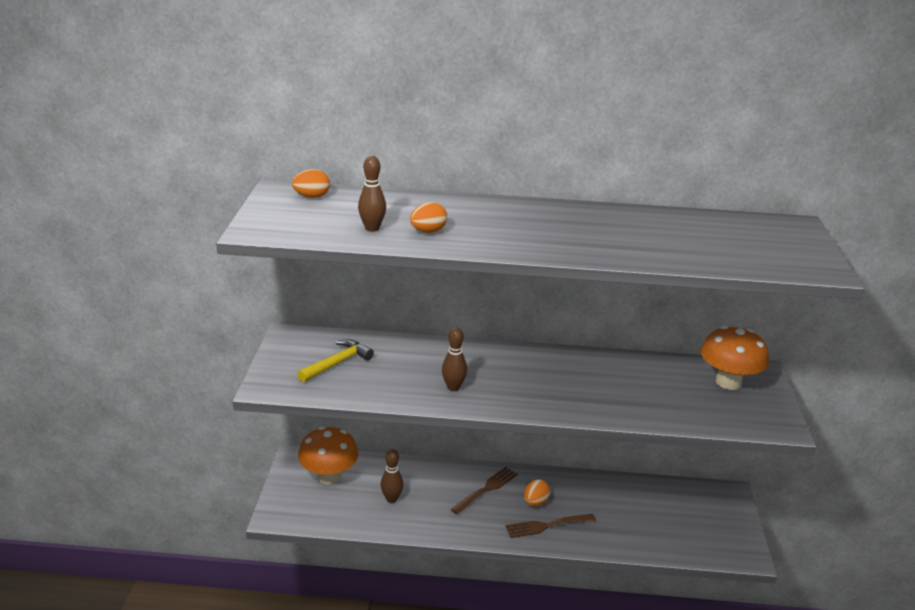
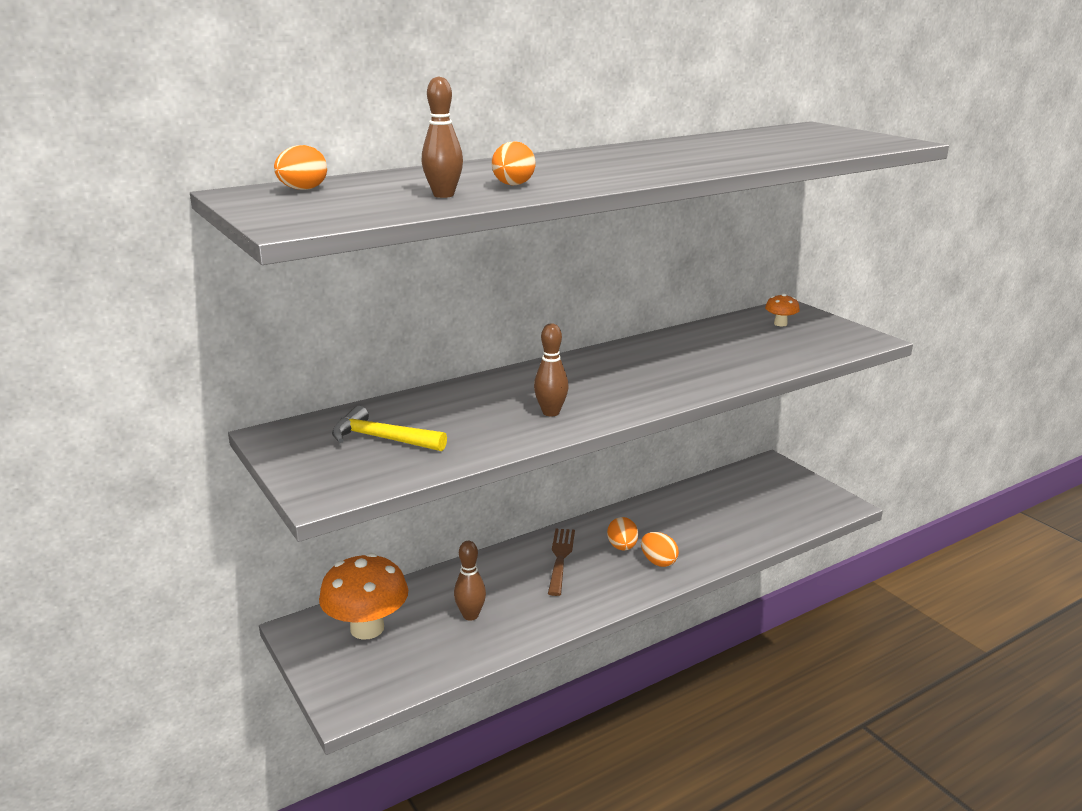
camera: 35 degrees left, 5 degrees down
yellow hammer [297,339,374,382] -> yellow hammer turned 75 degrees counterclockwise [332,406,447,451]
brown fork [506,514,596,538] -> orange egg [641,532,679,567]
orange mushroom [701,326,769,390] -> orange mushroom [765,293,800,326], size x0.46

